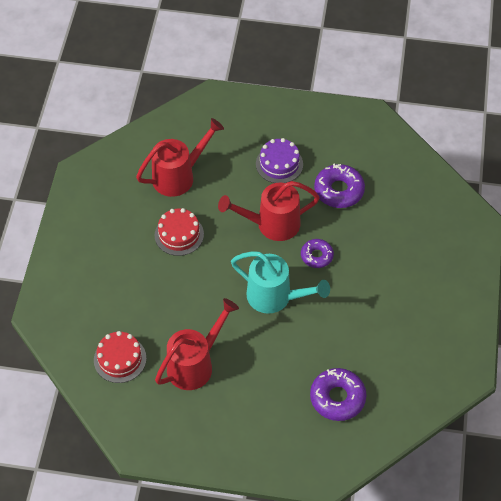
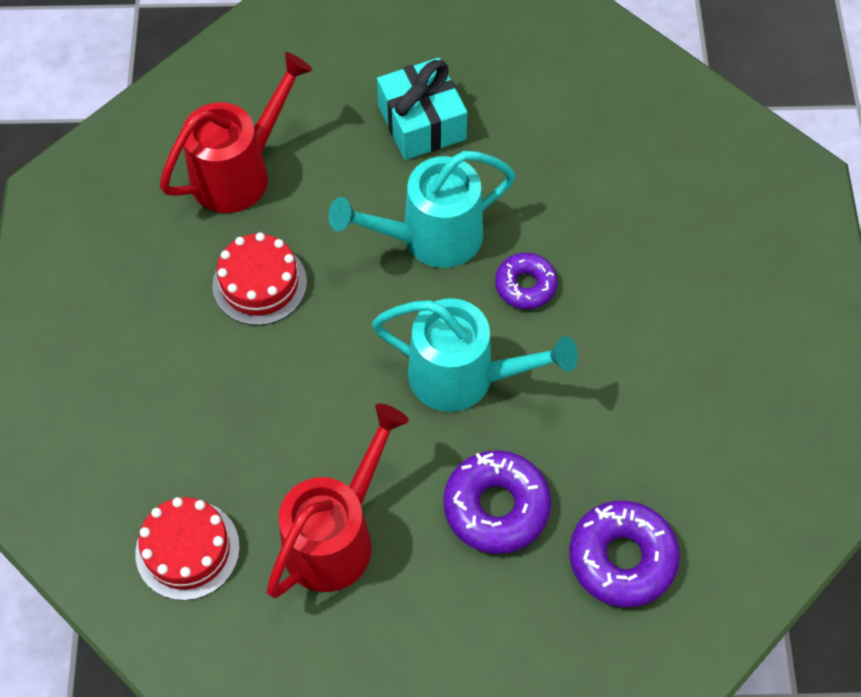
camera: 10 degrees left, 5 degrees up
red watering can [218,181,320,241] -> turquoise watering can [328,151,516,268]
purple cake [256,138,303,183] -> turquoise gift [377,58,467,160]
purple donut [314,163,365,208] -> purple donut moved to [444,450,551,554]

